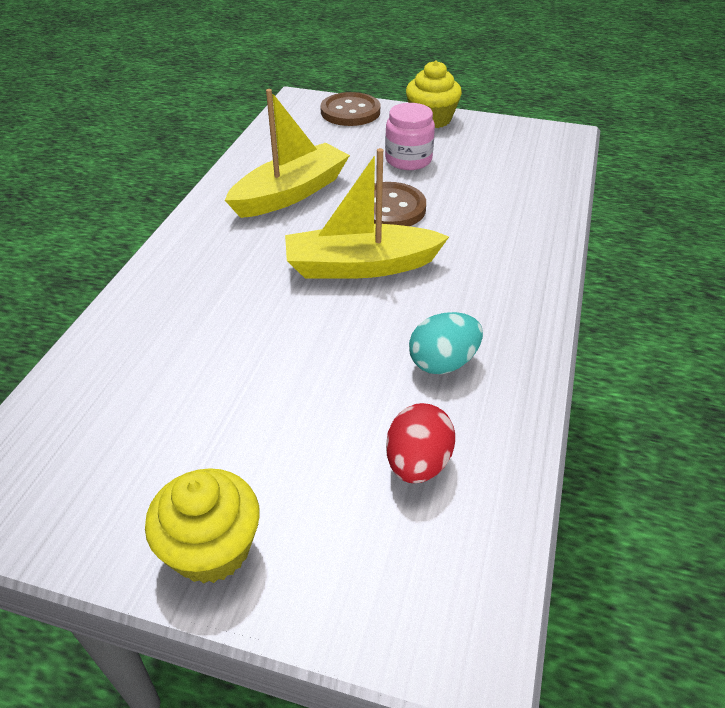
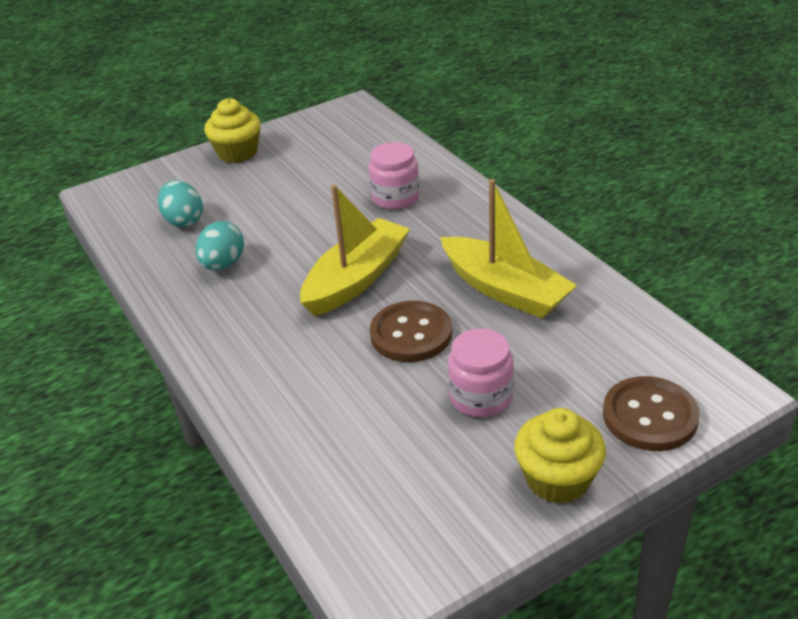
camera: 135 degrees right, 5 degrees down
yellow boat [225,89,350,218] -> yellow boat turned 45 degrees counterclockwise [440,179,577,318]
red egg [386,403,455,483] -> turquoise egg [158,181,203,227]
none -> pink jar [368,142,420,209]

